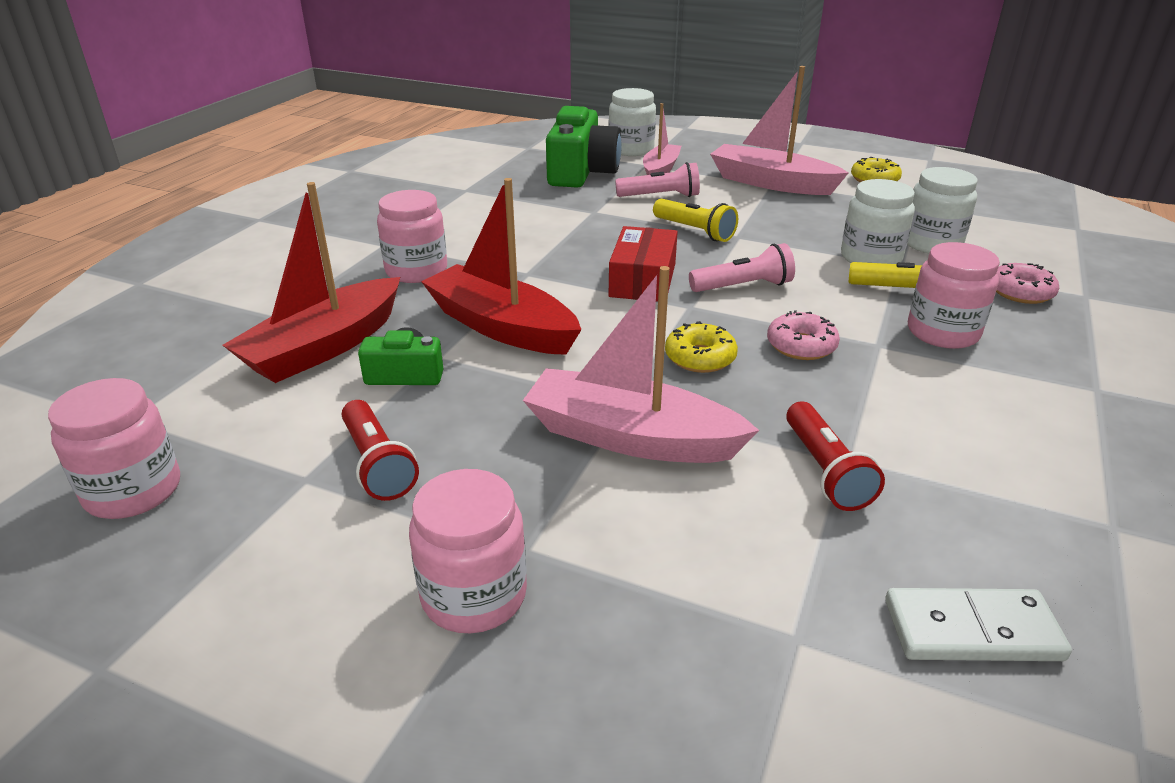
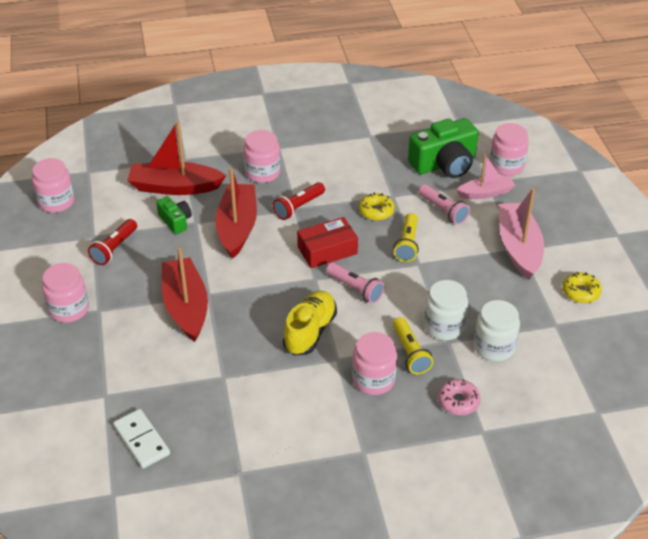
camera: 55 degrees right, 10 degrees up
pink boat [523,266,759,463] -> red boat [162,247,208,342]
white jar [609,88,656,156] -> pink jar [490,123,529,176]
yellow donut [665,321,738,373] -> yellow donut moved to [359,193,395,221]
pink donut [767,310,840,360] -> yellow shoe [283,291,337,355]
red flashlight [786,402,885,511] -> red flashlight moved to [273,182,325,220]

